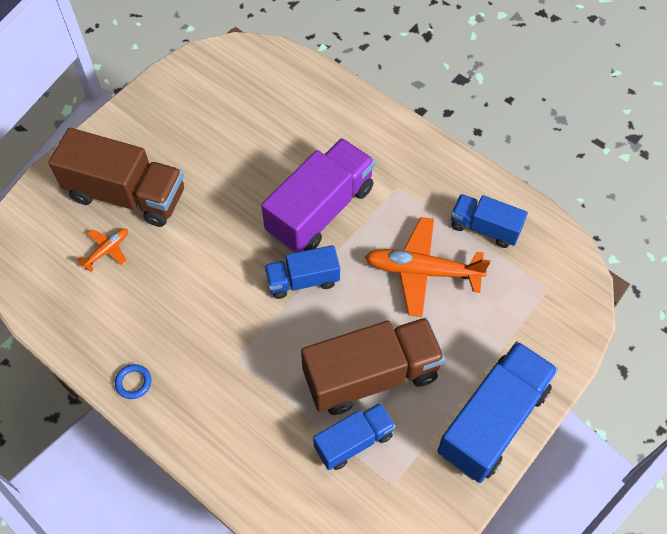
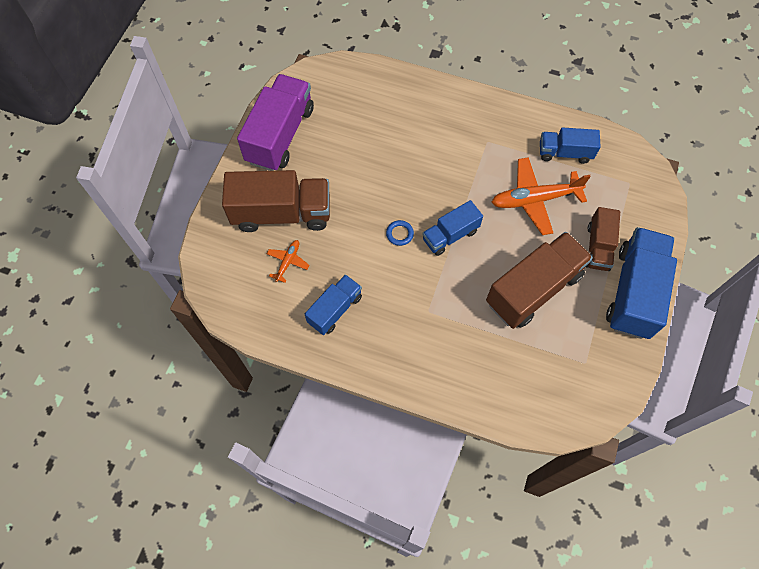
camera: 20 degrees left, 5 degrees up
blue ring [115,364,151,399] -> blue ring moved to [386,220,414,246]
purple truck [261,138,375,253] -> purple truck moved to [237,74,314,171]
blue truck [313,403,395,470] -> blue truck moved to [305,274,362,335]
none -> brown truck [586,207,620,271]

